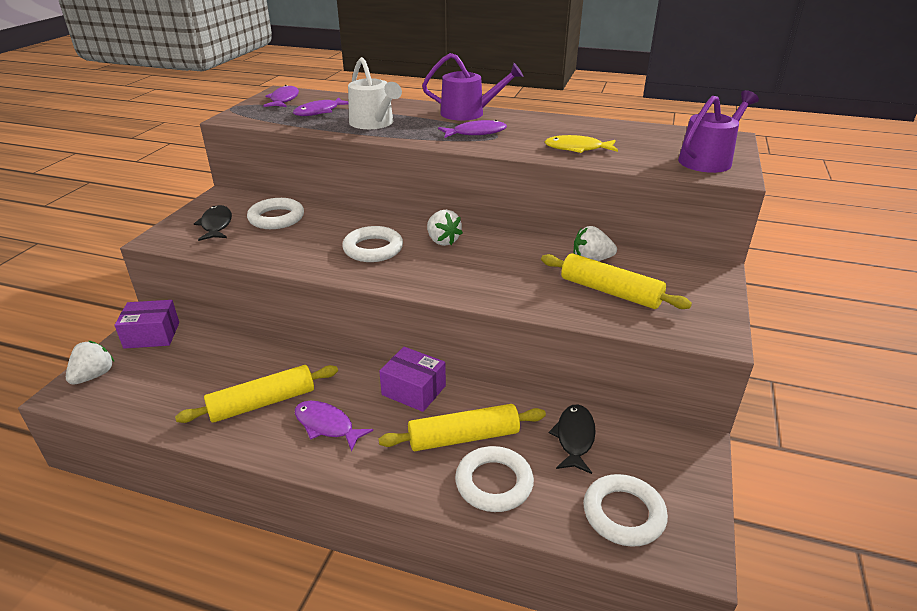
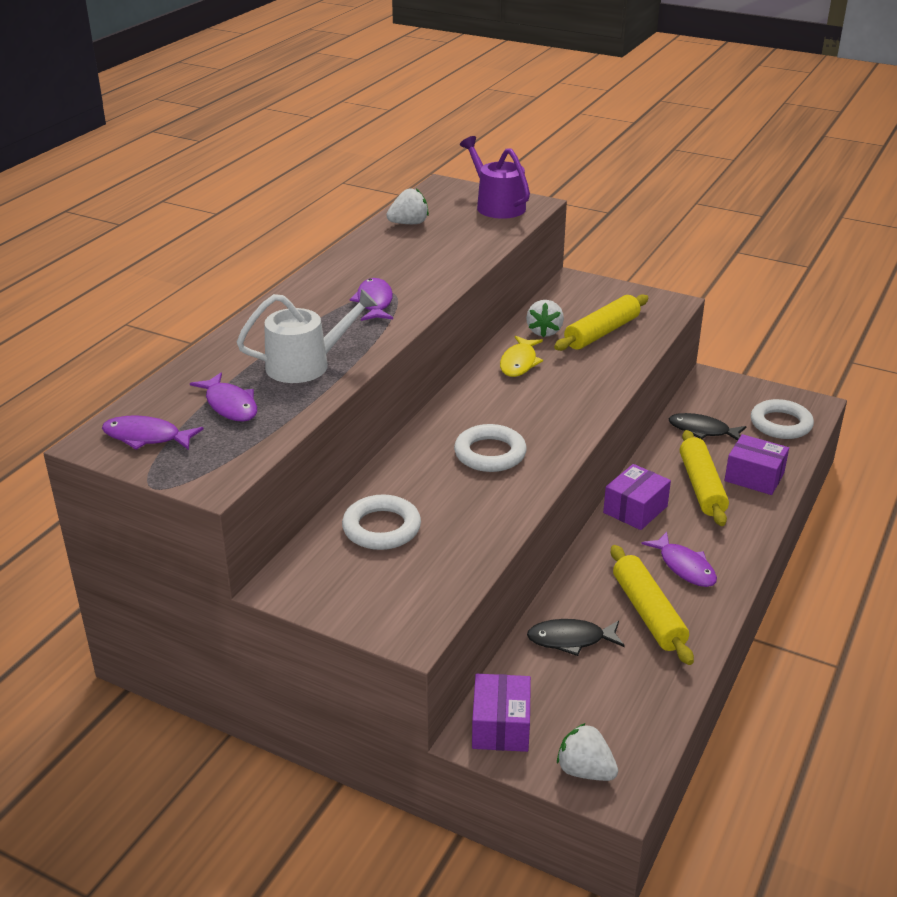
camera: 80 degrees left, 0 degrees up
black fish [194,205,232,241] -> black fish moved to [527,619,625,656]
purple fish [295,401,373,452] -> purple fish turned 75 degrees counterclockwise [642,532,717,587]
purple watering can [422,53,523,121] -> none
white strawberry [427,210,463,246] -> white strawberry moved to [386,188,429,224]
white ring [455,446,534,512] -> purple box [724,434,789,495]
yellow fish [545,135,618,153] -> yellow fish moved to [500,336,543,377]

